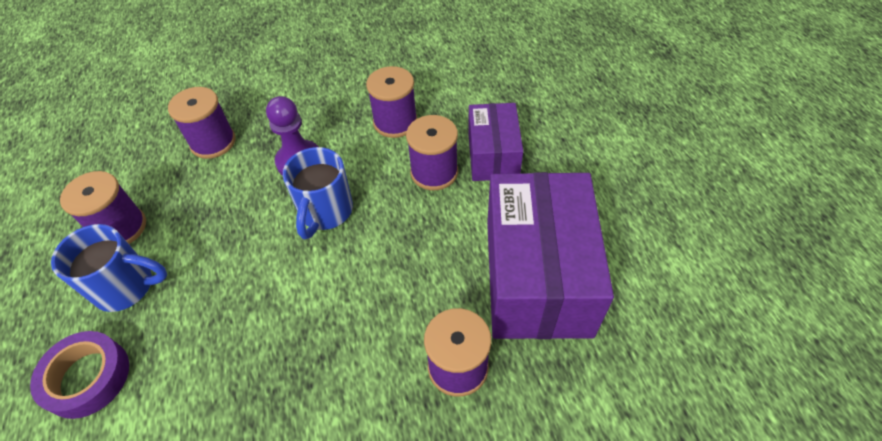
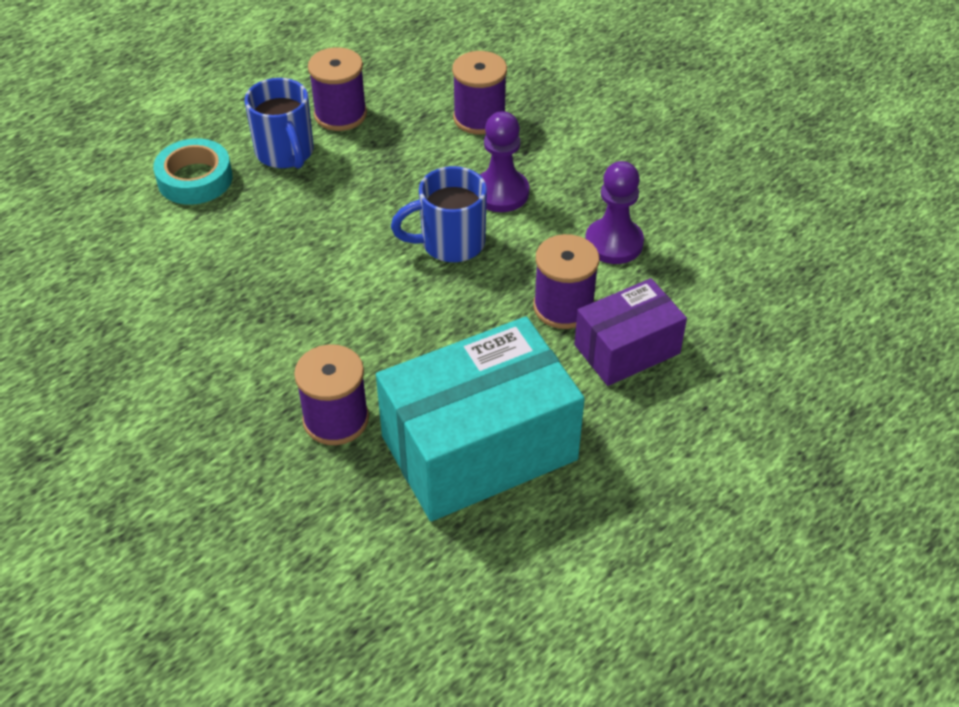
camera: 60 degrees right, 5 degrees down
purple tape [30,331,129,419] -> turquoise tape [153,138,233,205]
purple spool [366,66,417,138] -> purple pawn [585,161,644,264]
purple box [487,172,614,339] -> turquoise box [376,317,585,521]

